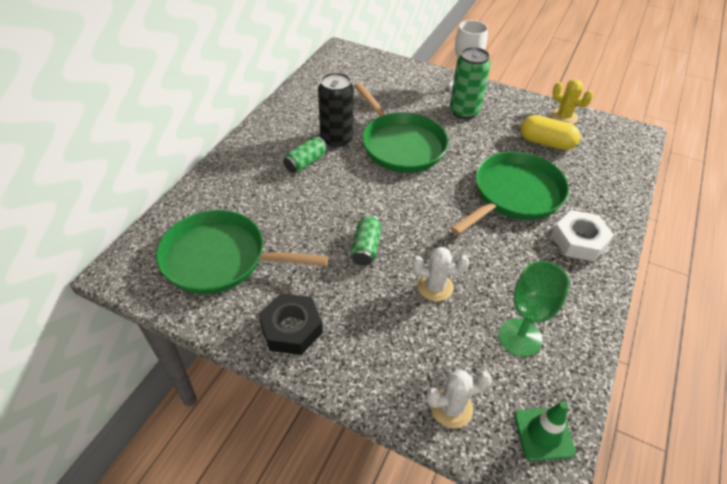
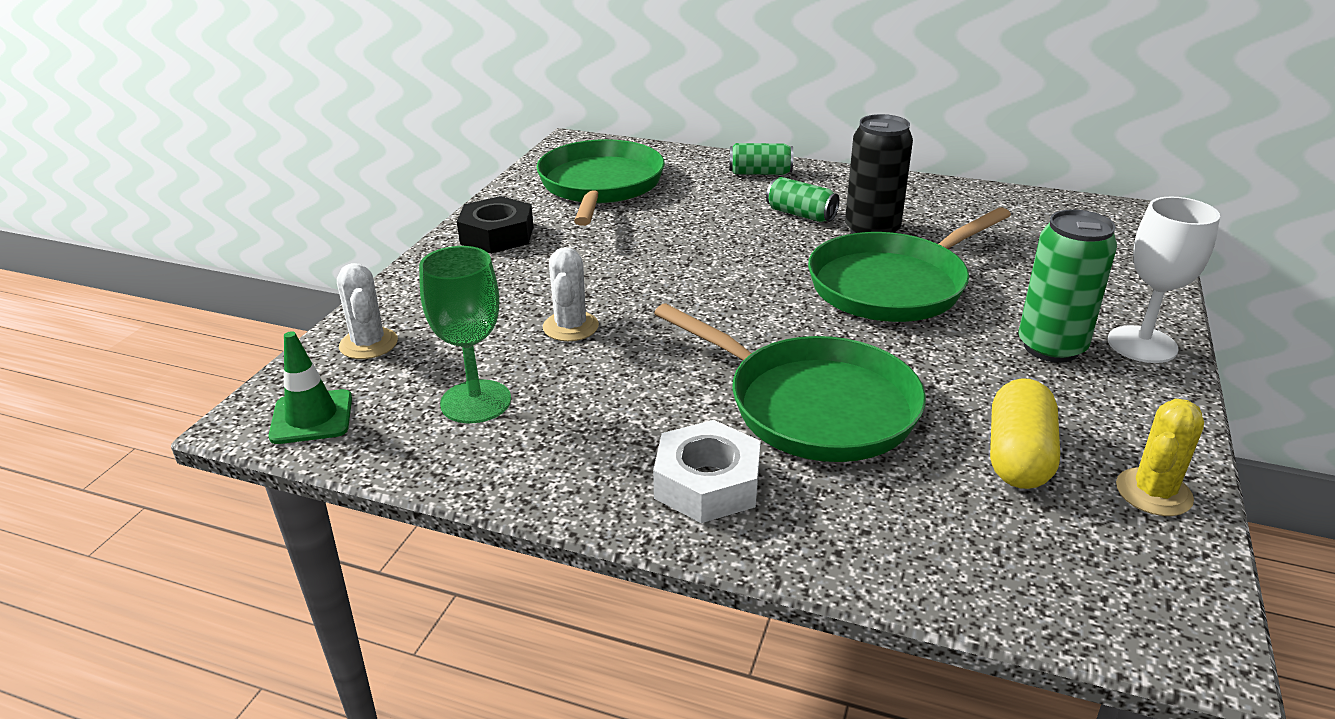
camera: 85 degrees right, 15 degrees down
green can [350,215,381,266] -> green can moved to [729,143,793,175]

